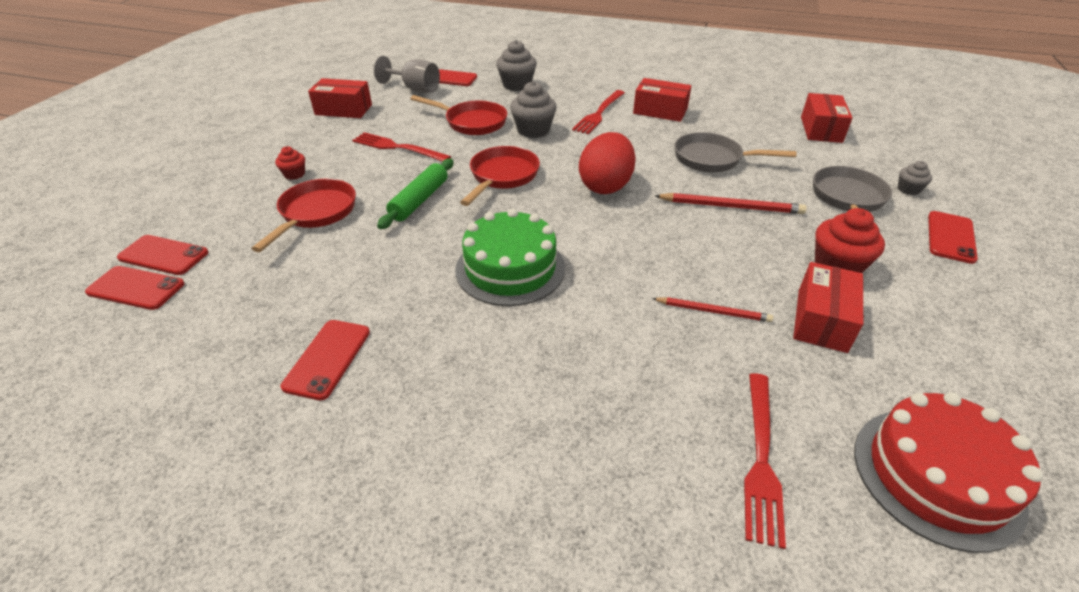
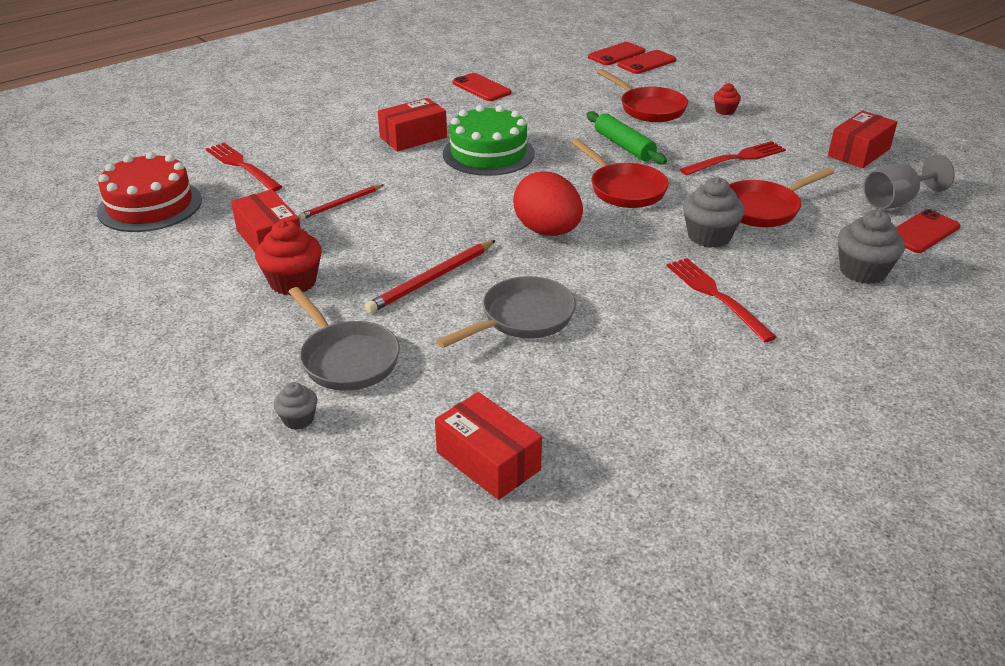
camera: 125 degrees right, 5 degrees down
red box [633,78,692,122] -> red box moved to [378,98,447,151]
red phone [928,211,978,264] -> none

